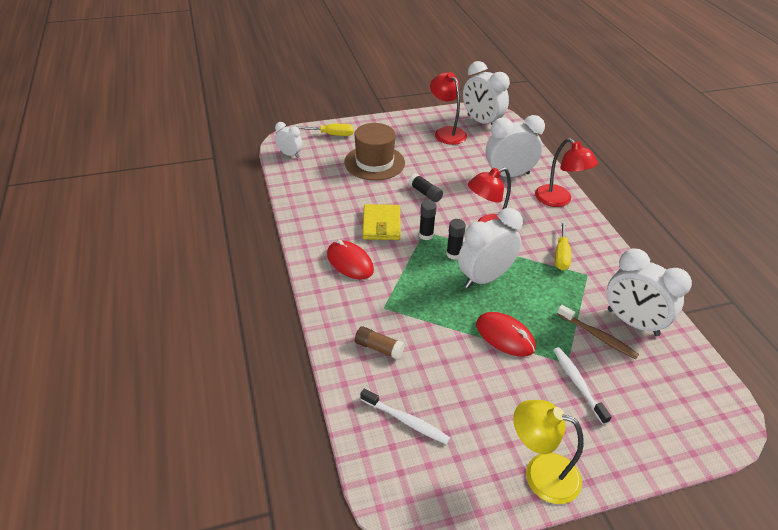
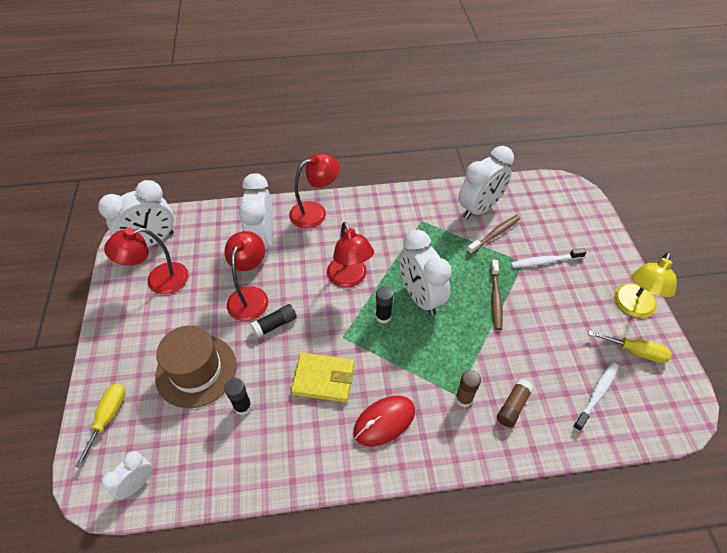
camera: 80 degrees left, 10 degrees up
black glue stick [419,200,437,240] -> black glue stick moved to [224,378,252,415]
red mouse [476,312,536,357] -> brown toothbrush [490,260,503,330]
yellow screwdriver [555,221,571,270] -> yellow screwdriver moved to [588,330,672,363]
none -> red lamp [224,231,268,321]
none -> brown glue stick [455,370,481,407]

